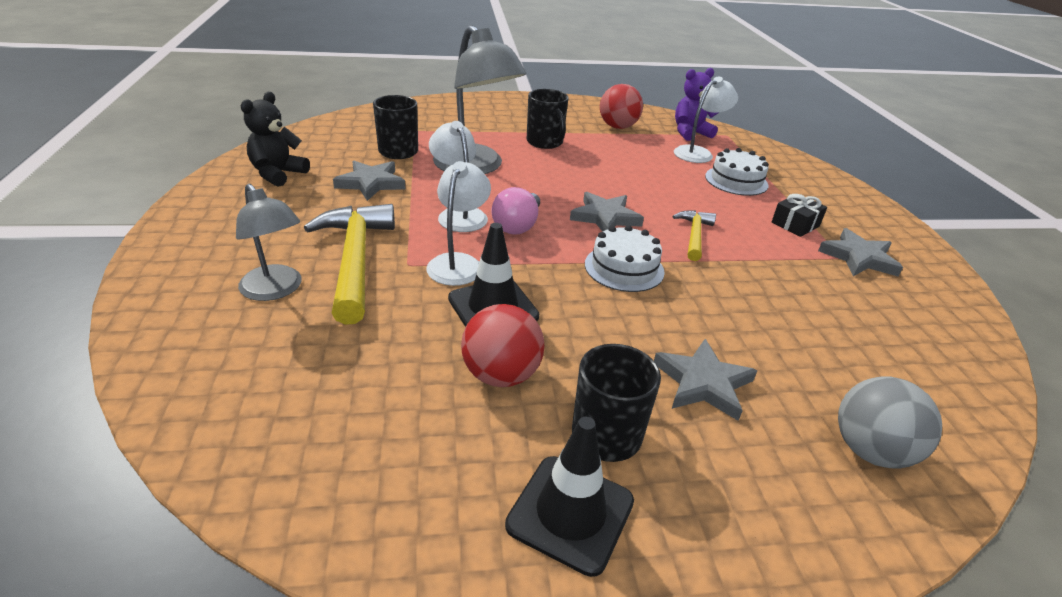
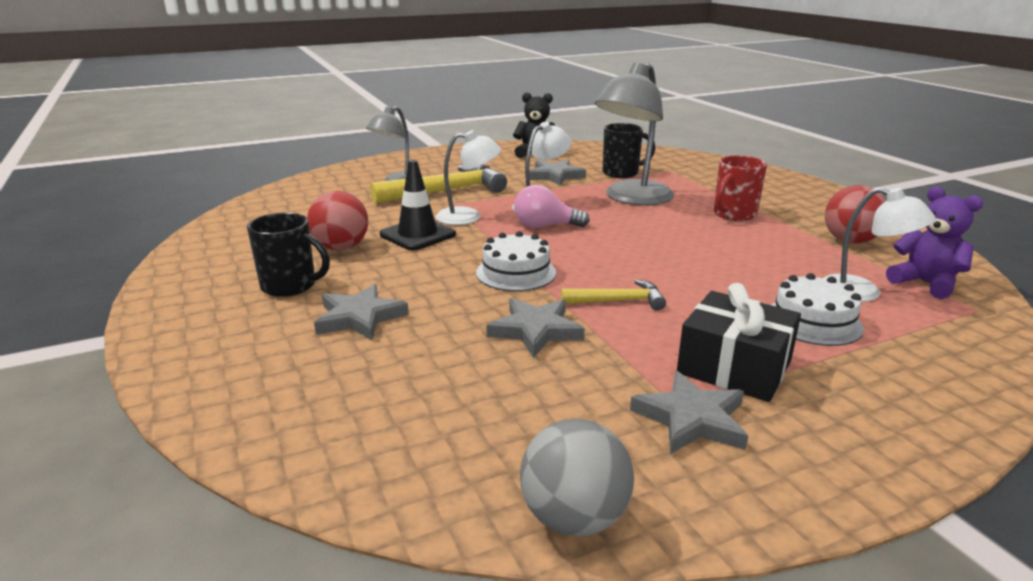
camera: 75 degrees right, 10 degrees down
black traffic cone [505,417,634,577] -> none
black mug [527,89,569,149] -> red mug [714,156,767,221]
grey star [570,192,644,232] -> grey star moved to [486,298,585,358]
black gift [772,194,827,237] -> black gift [677,283,801,402], size x1.69
grey ball [838,377,942,468] -> grey ball moved to [520,418,634,536]

